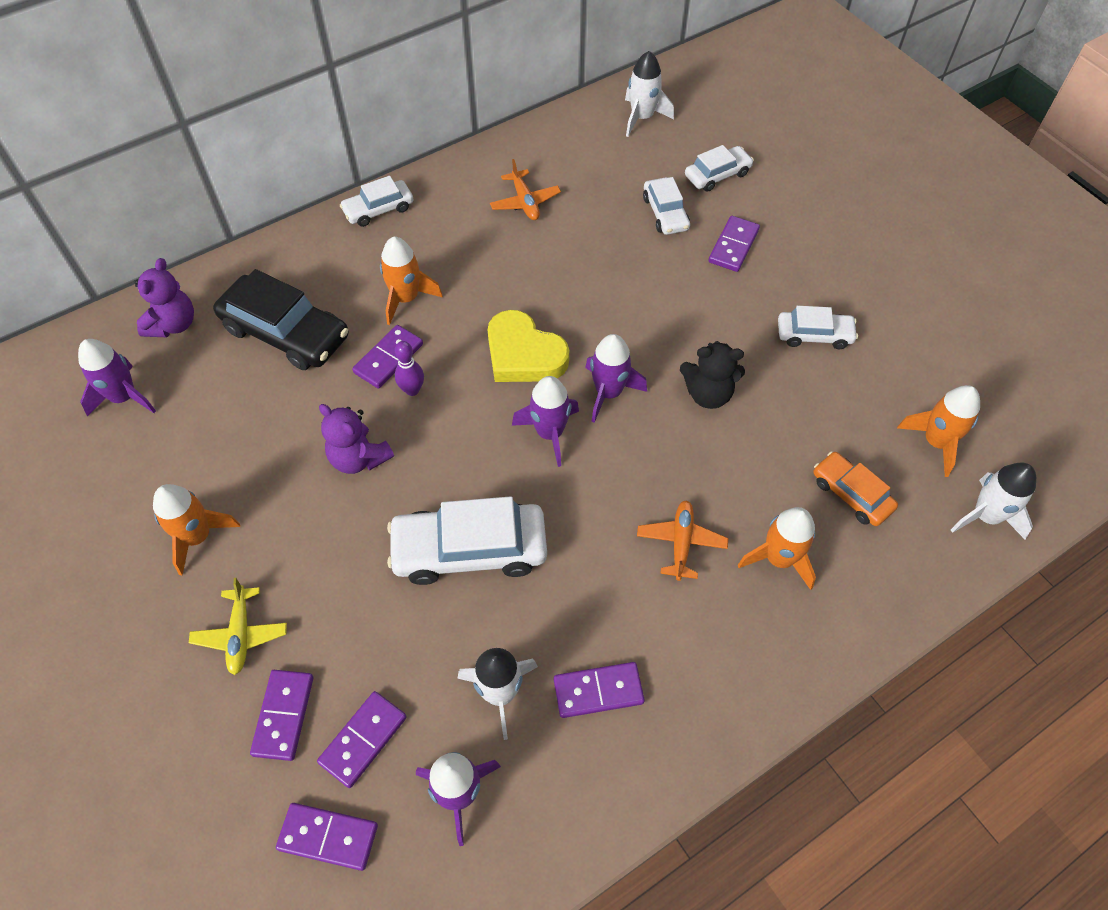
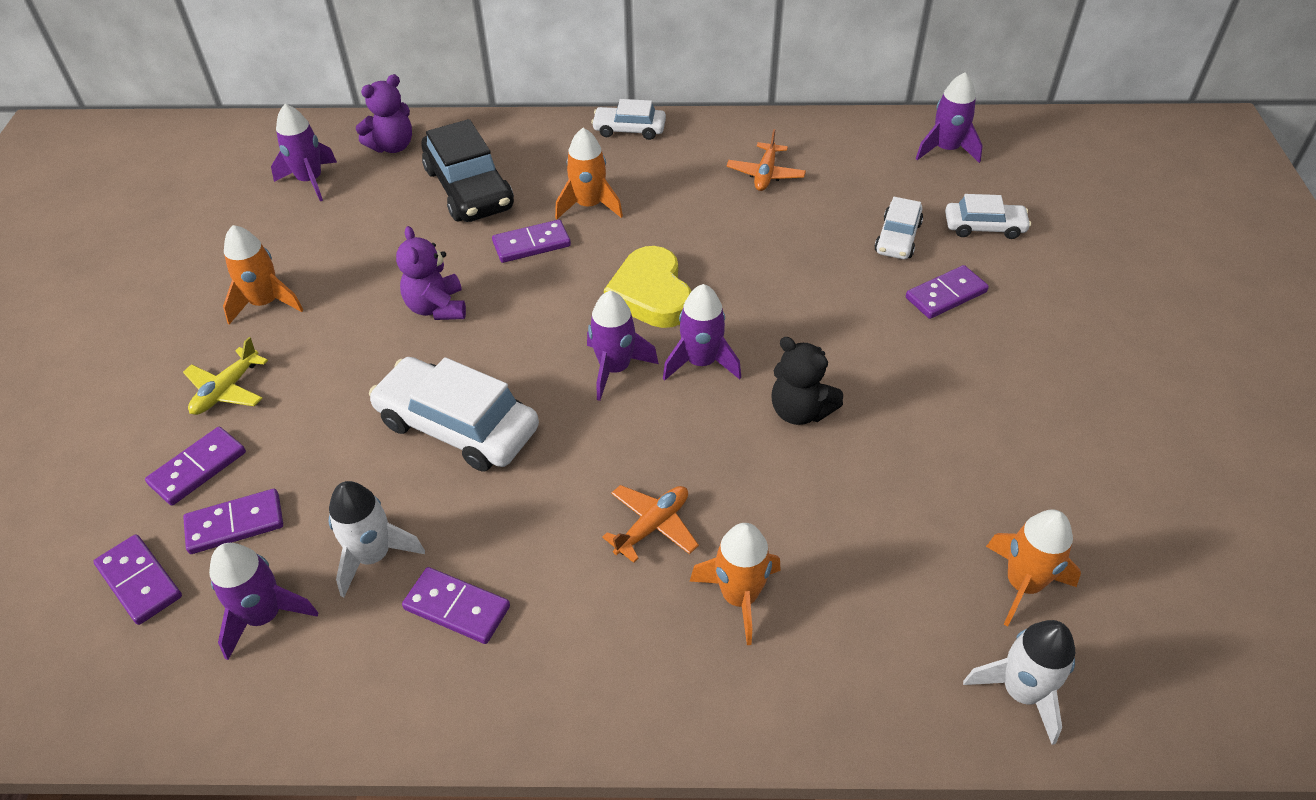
camera: 35 degrees right, 10 degrees down
purple bowling pin [395,341,424,396] -> none
white rocket [625,51,674,137] -> purple rocket [916,72,983,163]
white car [778,306,858,349] -> none
orange car [813,452,898,526] -> none

